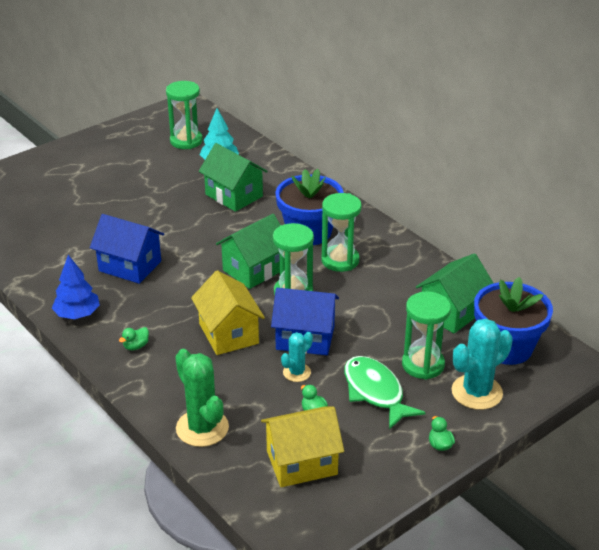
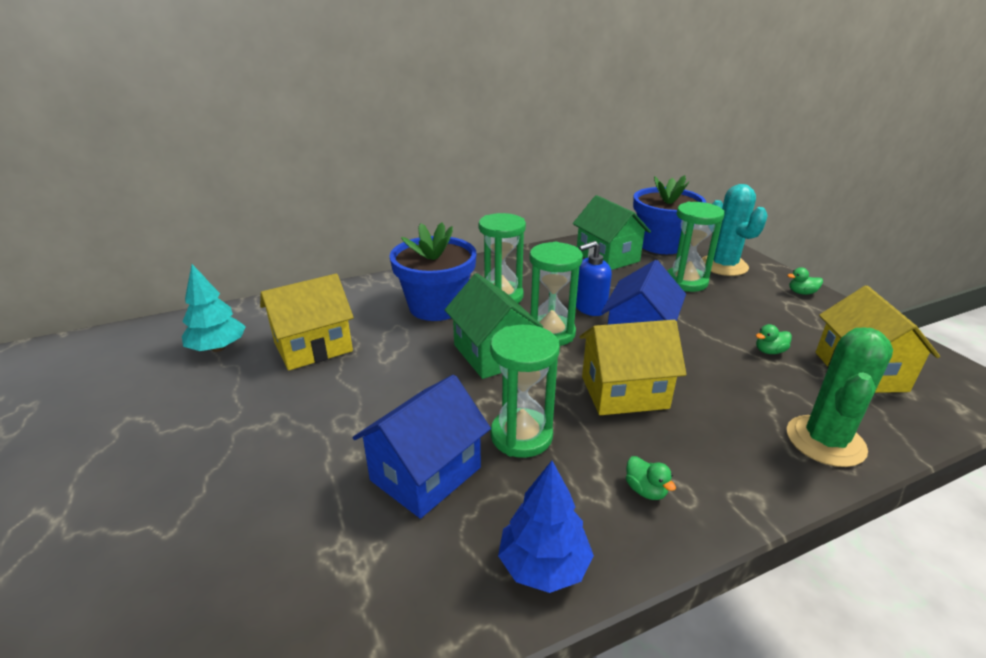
camera: 75 degrees left, 5 degrees down
green hourglass [166,81,203,149] -> green hourglass moved to [490,325,560,458]
green cactus [175,349,229,447] -> green cactus turned 45 degrees counterclockwise [787,328,893,467]
green house [199,143,268,212] -> yellow house [260,274,354,370]
turquoise cactus [281,332,313,382] -> none
green fish [344,356,426,430] -> none
none -> blue soap dispenser [576,241,612,316]

